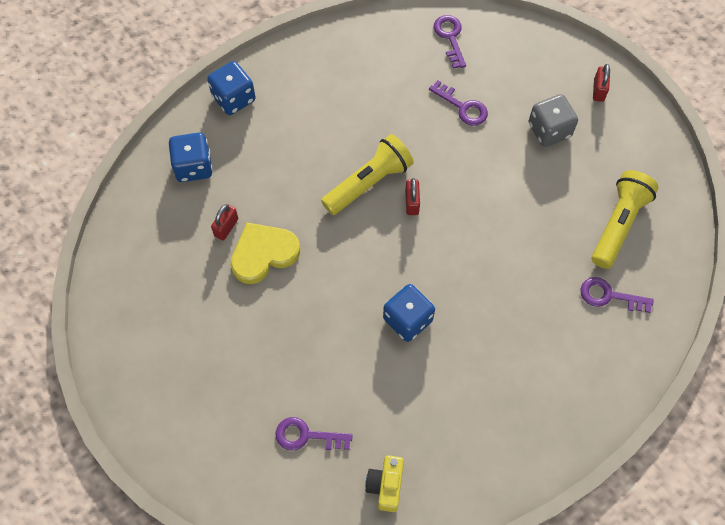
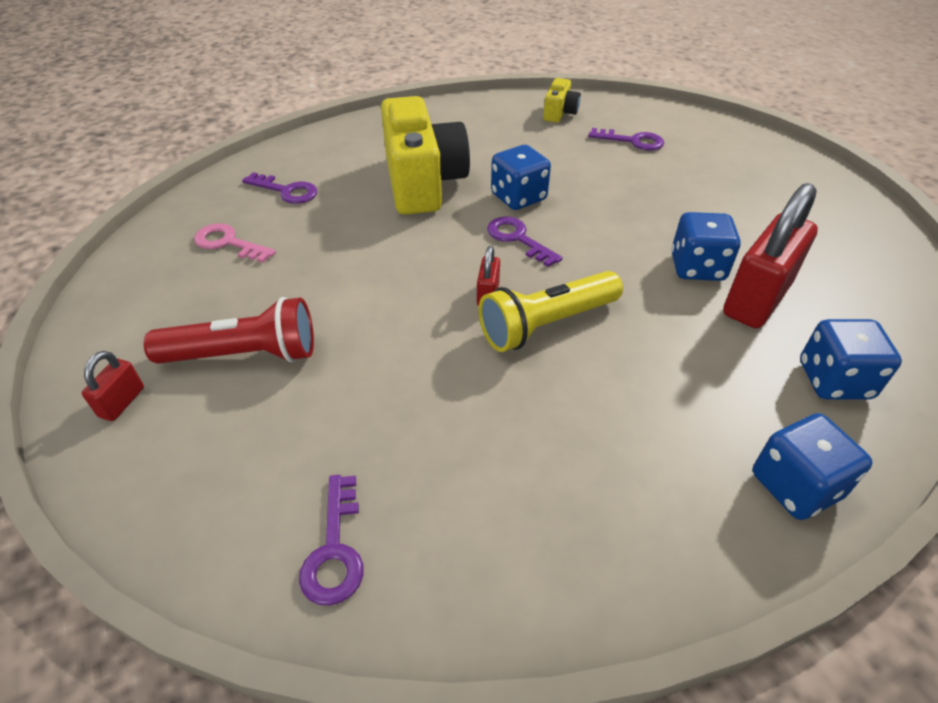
camera: 170 degrees left, 20 degrees down
red padlock [211,204,238,241] -> red padlock [723,183,818,328], size x2.22
yellow heart [230,223,300,284] -> blue dice [671,212,741,281]
purple key [429,80,488,126] -> purple key moved to [487,217,563,267]
grey dice [529,94,578,147] -> red flashlight [144,297,314,364]
yellow flashlight [592,170,659,269] -> pink key [194,223,276,263]
none -> yellow camera [381,96,470,215]

